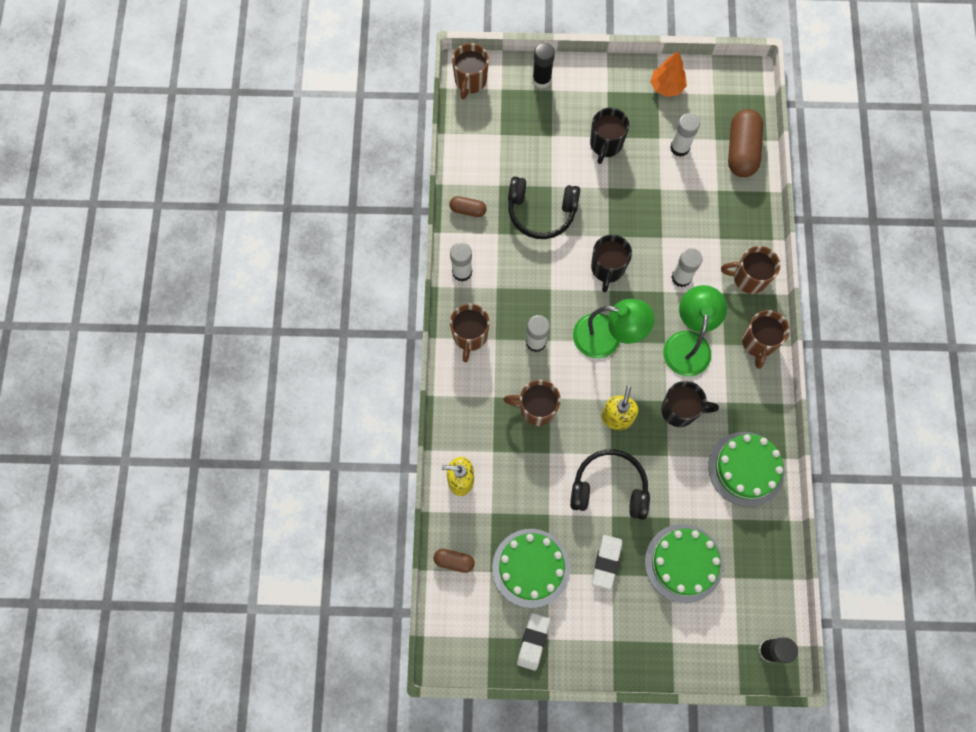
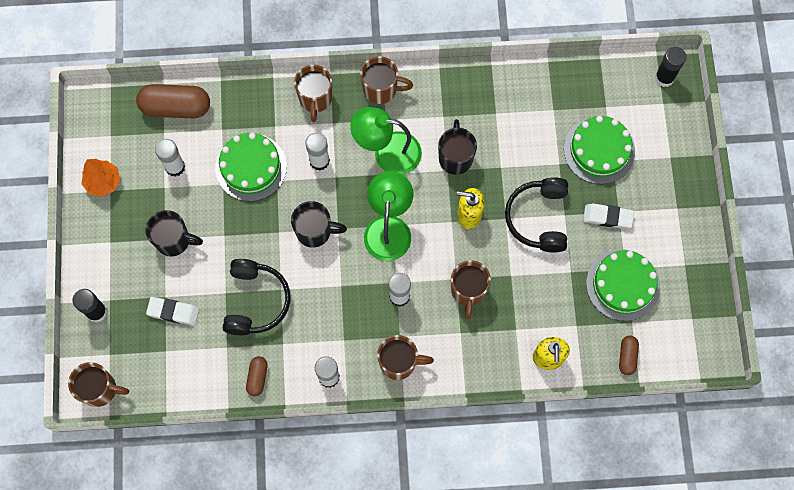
camera: 95 degrees left, 0 degrees up
white eraser [517,613,550,671] -> white eraser moved to [146,297,199,326]
green cake [708,432,785,507] -> green cake moved to [215,133,287,201]

